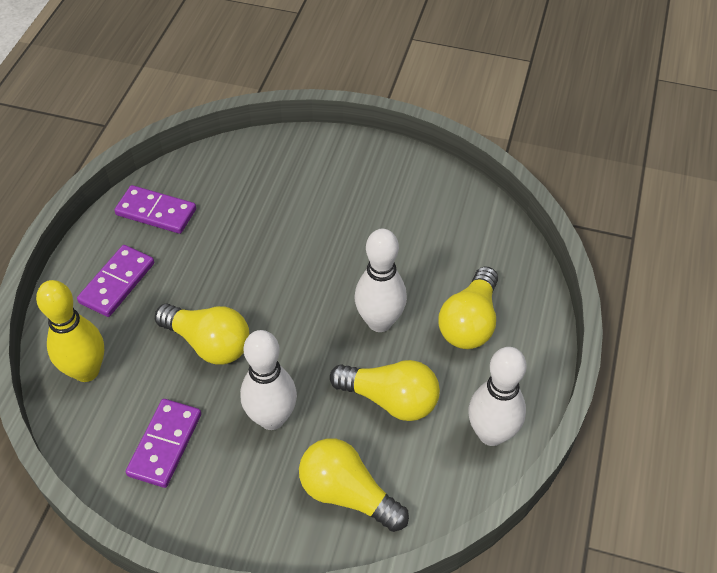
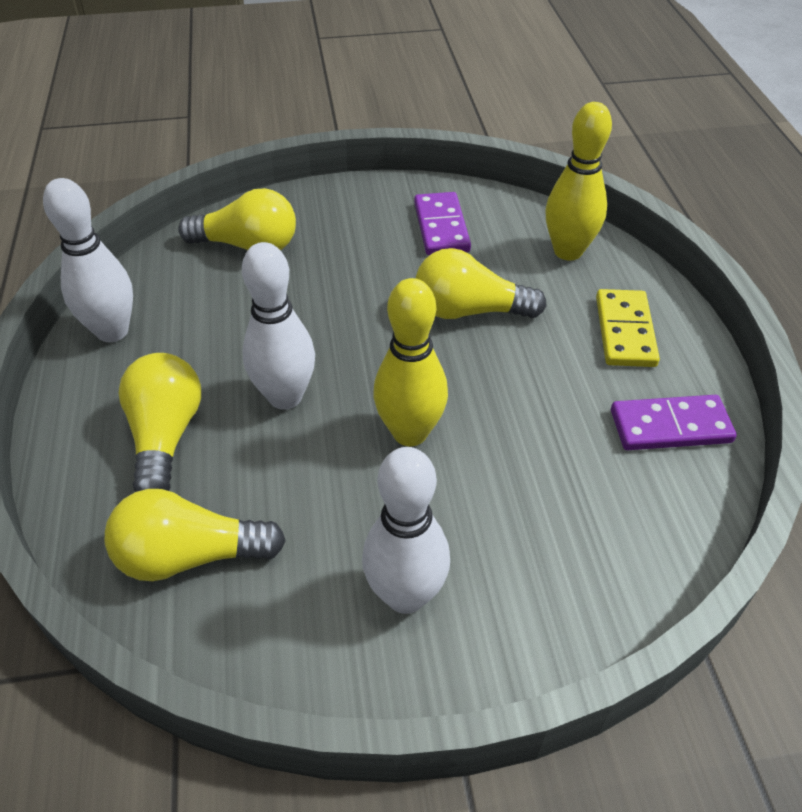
camera: 155 degrees right, 5 degrees down
purple domino [77,245,154,317] -> yellow domino [596,289,660,367]
white bowling pin [240,330,297,430] -> white bowling pin moved to [362,447,450,614]
yellow light bulb [330,360,440,421] -> yellow light bulb moved to [105,489,286,581]
none -> yellow bowling pin [373,278,448,446]

